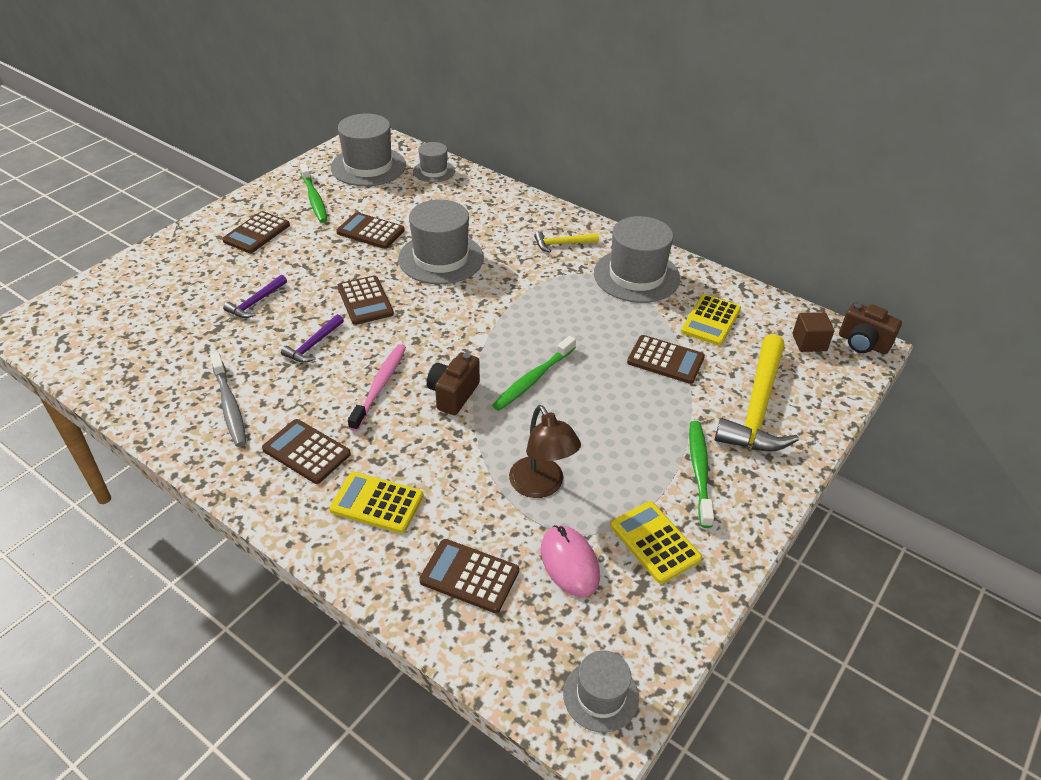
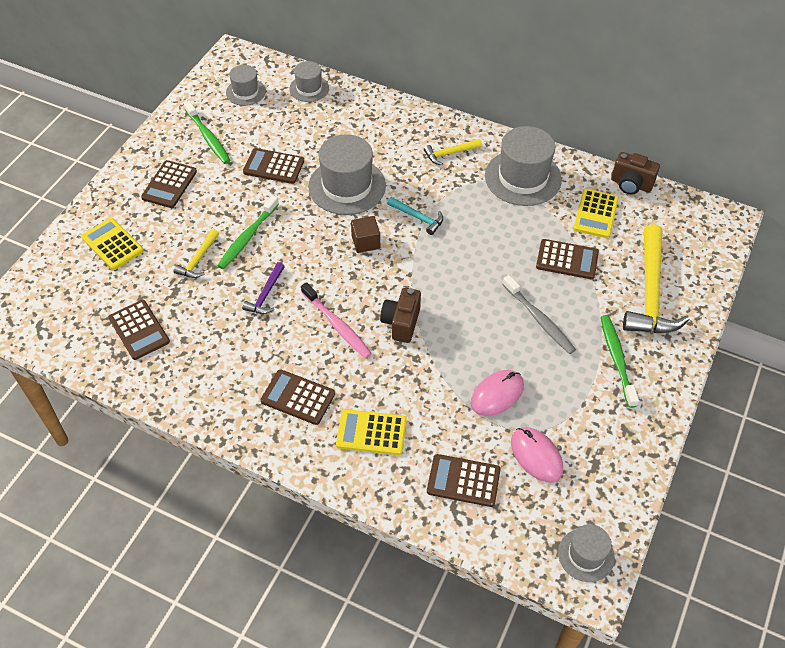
camera: 10 degrees left, 10 degrees up
grey toothbrush [210,353,247,447] -> grey toothbrush moved to [502,275,576,354]
purple hammer [223,275,287,318] -> yellow hammer [173,229,219,278]
grey hat [331,113,406,186] -> grey hat [226,65,266,106], size x0.56
brown calculator [337,276,394,325] -> brown calculator moved to [109,300,170,360]
pink toothbrush [348,344,406,431] -> pink toothbrush turned 135 degrees clockwise [301,282,372,359]
green toothbrush [492,336,576,411] -> green toothbrush moved to [217,195,279,269]
brown lamp [509,405,581,498] -> pink mouse [471,370,524,416]
yellow calculator [610,501,702,584] -> yellow calculator moved to [81,218,144,270]
brown cube [792,312,835,352] -> brown cube moved to [351,216,380,253]
brown camera [839,302,902,354] -> brown camera moved to [611,152,660,195]
none -> turquoise hammer [387,197,443,235]

